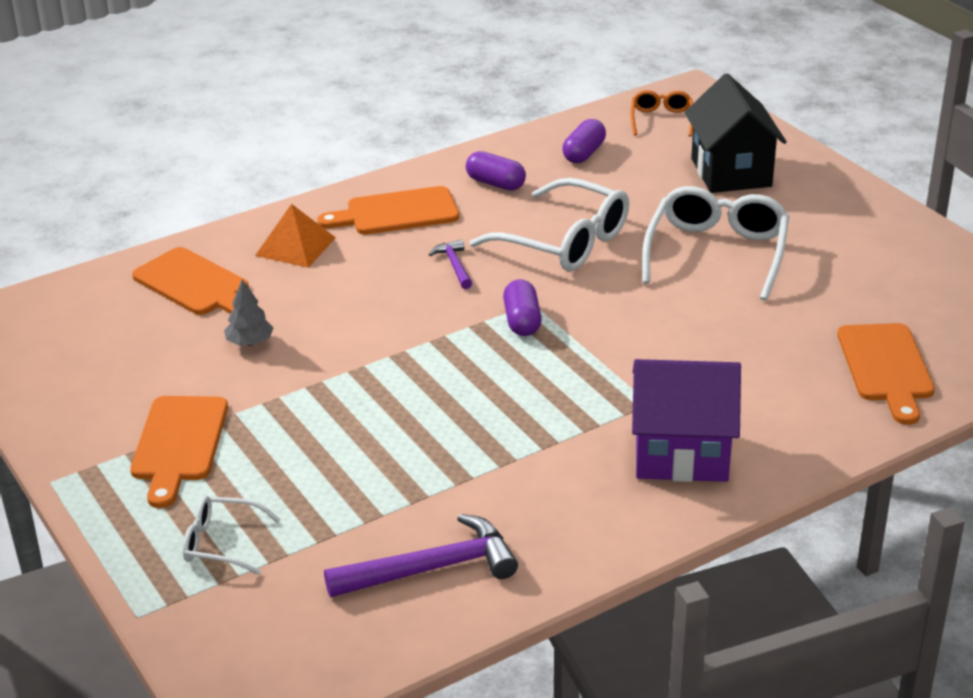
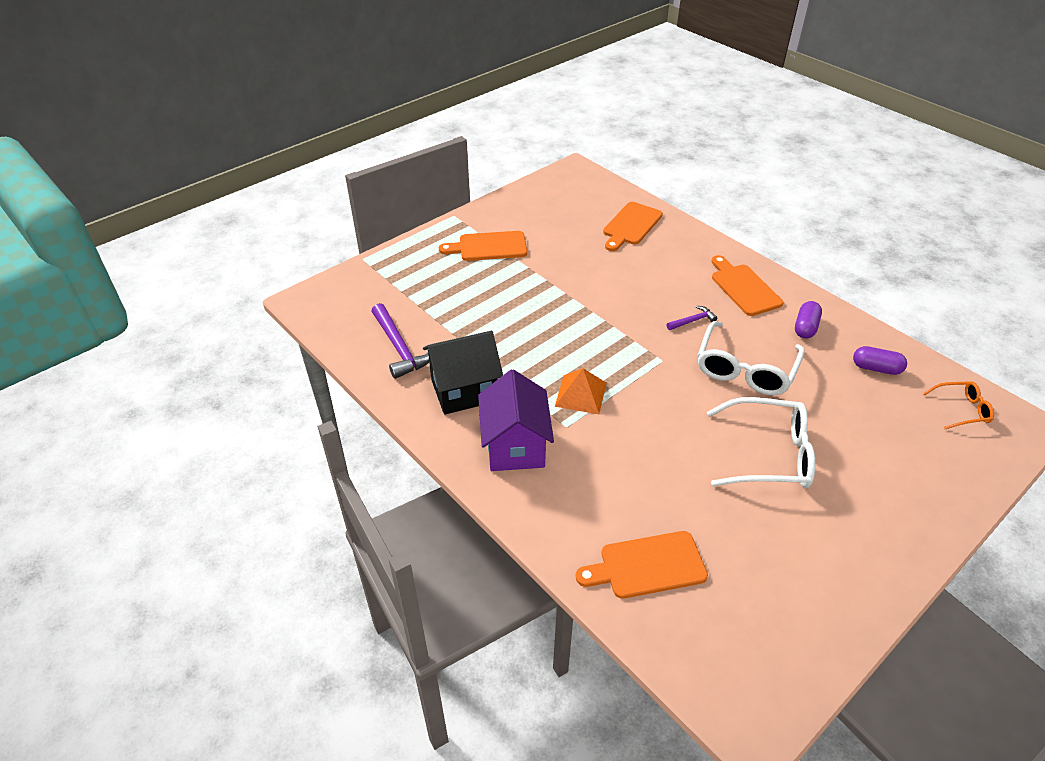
camera: 80 degrees right, 10 degrees up
white glasses [183,496,281,575] -> none
grey tree [224,279,274,346] -> none
orange pyramid [255,204,336,268] -> orange pyramid moved to [555,368,607,414]
purple capsule [503,279,542,336] -> none
black house [685,74,787,193] -> black house moved to [423,331,503,415]

